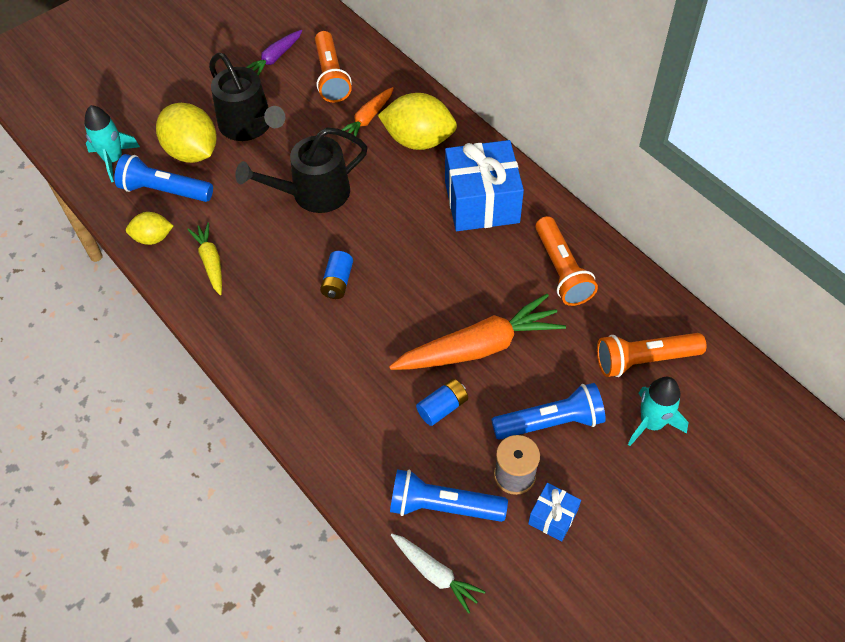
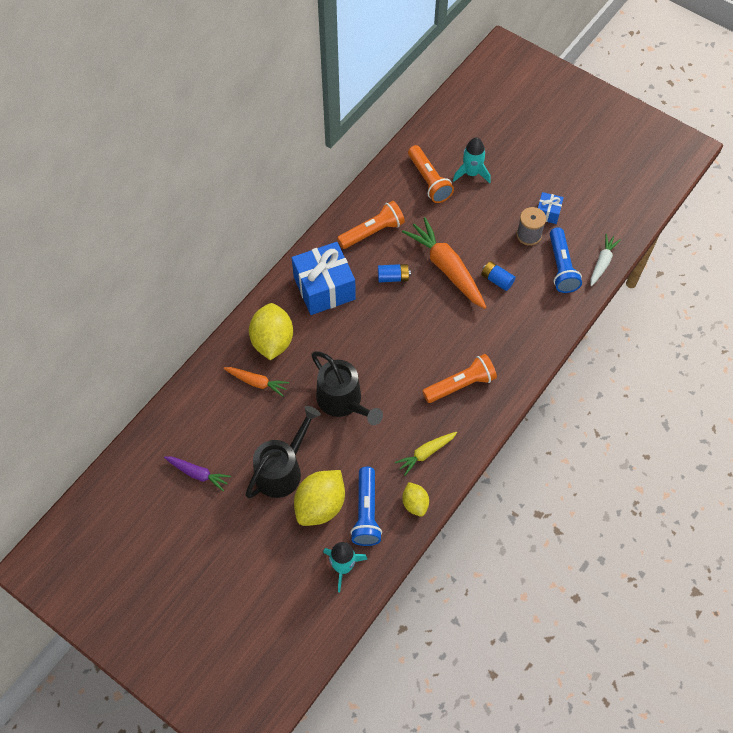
camera: 105 degrees left, 5 degrees up
orange flashlight [315,31,352,103] -> orange flashlight moved to [423,354,497,403]
blue battery [320,251,353,299] -> blue battery moved to [378,264,411,283]
blue flashlight [491,383,606,440] -> none

